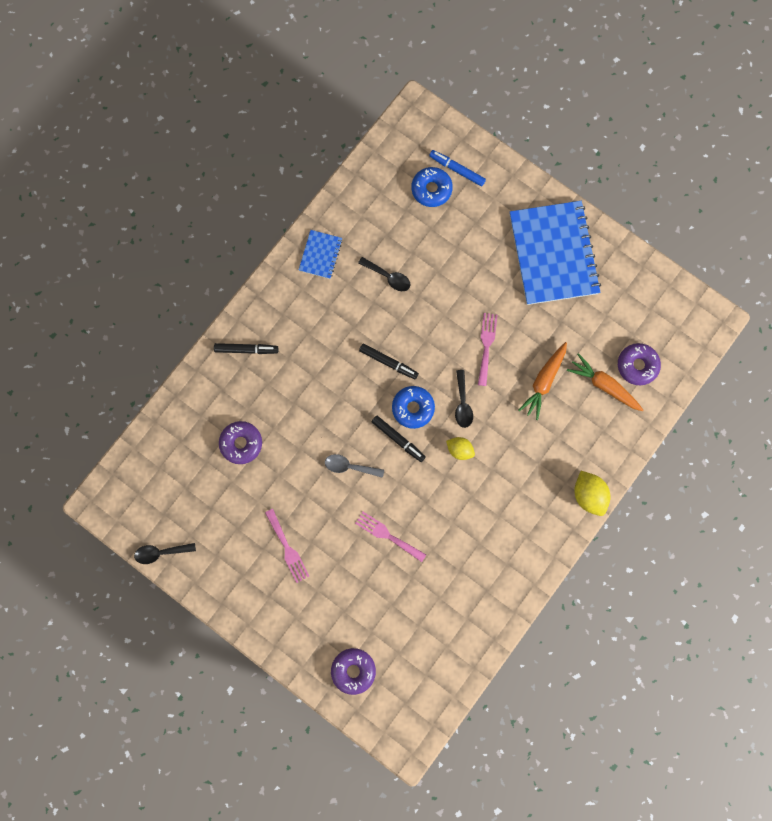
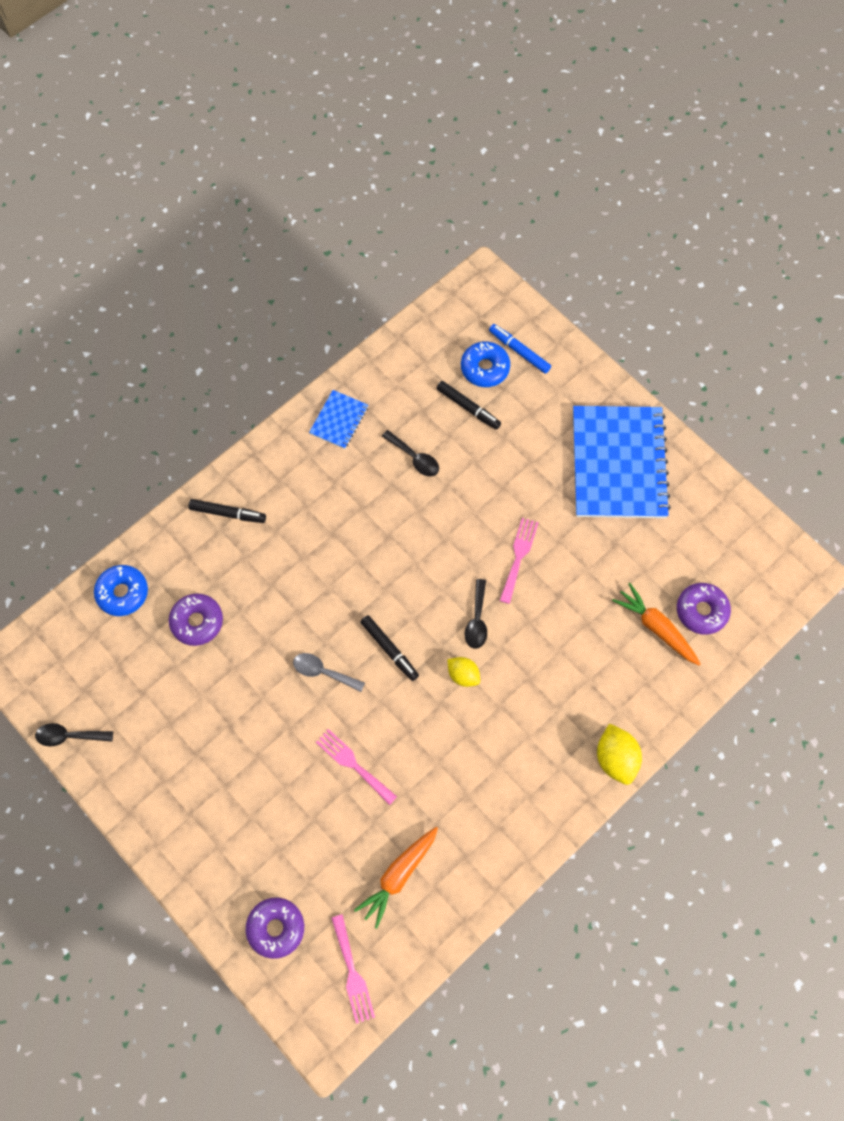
camera: 10 degrees right, 10 degrees down
pink fork [265,509,309,583] -> pink fork moved to [331,914,375,1024]
black marker [359,344,419,380] -> black marker moved to [436,381,501,430]
blue donut [392,386,435,429] -> blue donut moved to [94,565,148,616]
orange carrot [518,342,567,420] -> orange carrot moved to [354,827,438,929]

